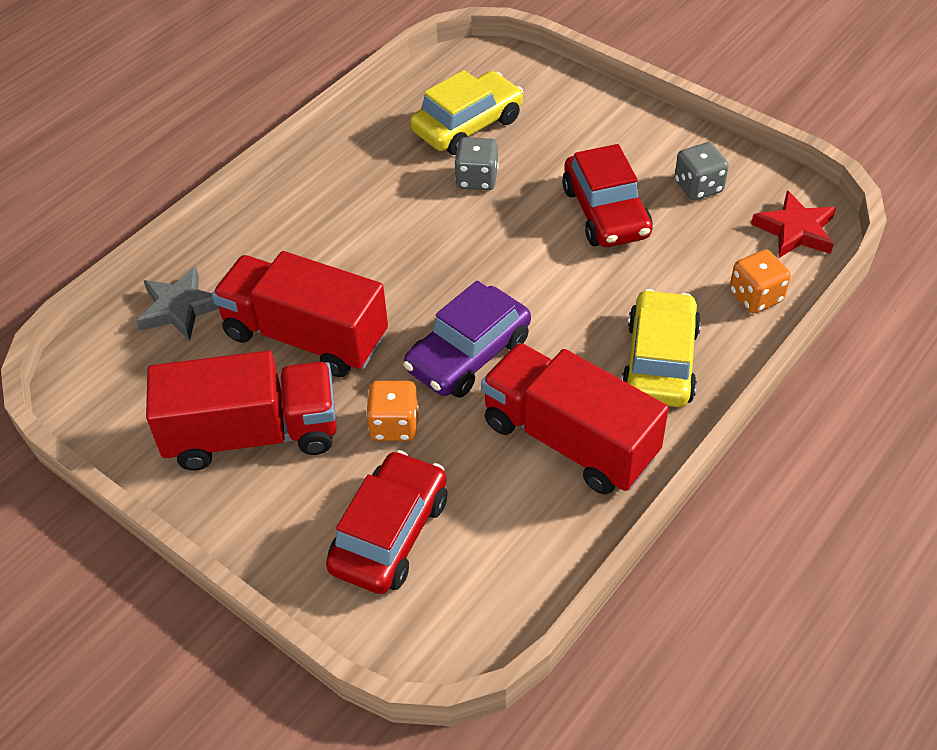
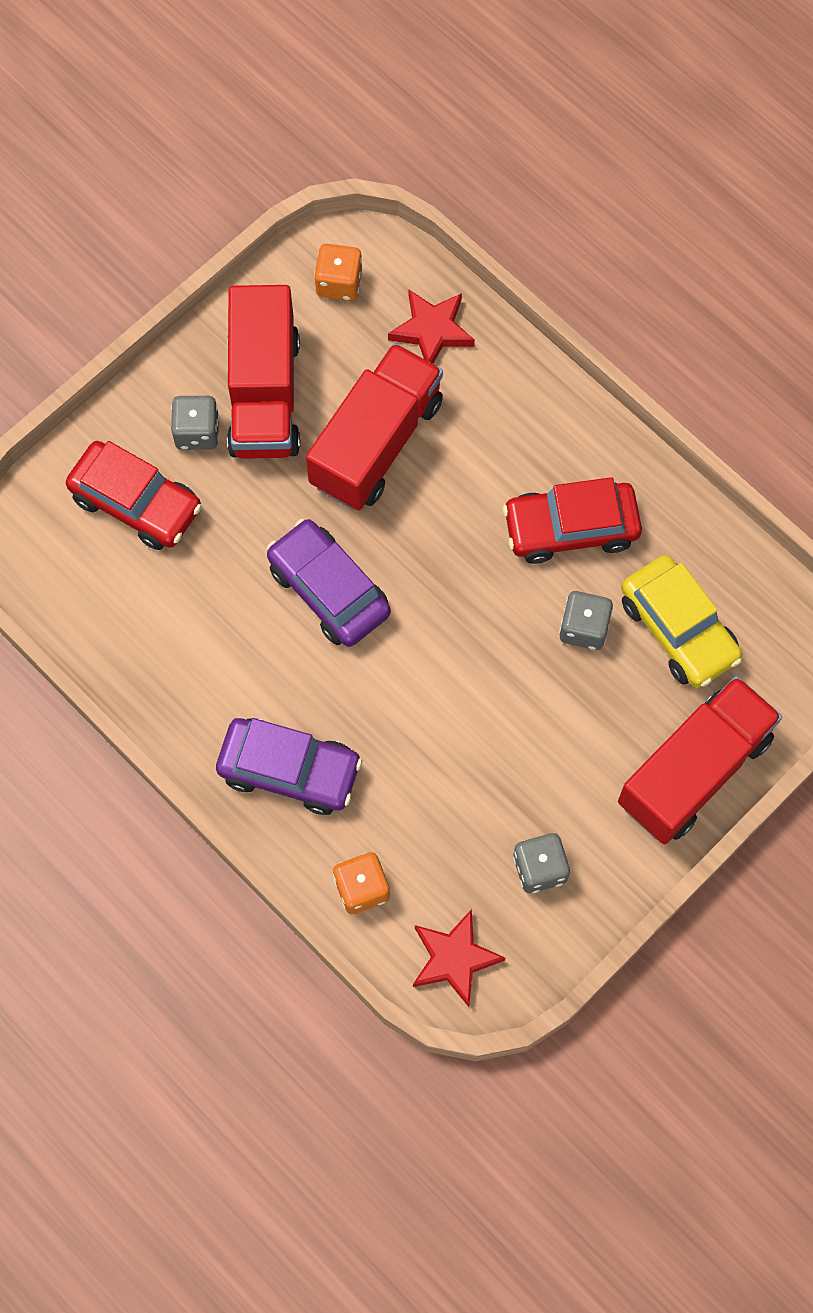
camera: 95 degrees right, 20 degrees up
grey star [136,266,219,341] -> red star [388,290,475,364]
orange dice [366,381,419,441] -> orange dice moved to [314,244,362,301]
red truck [481,343,669,495] -> red truck moved to [618,676,782,844]
red car [562,144,653,247] -> red car moved to [503,477,642,564]
yellow car [622,289,701,407] -> purple car [216,718,362,815]
none -> grey dice [171,396,219,450]

